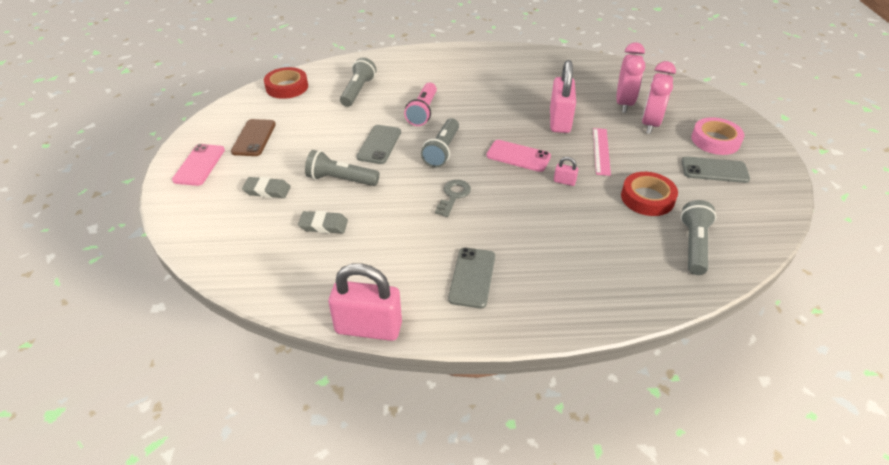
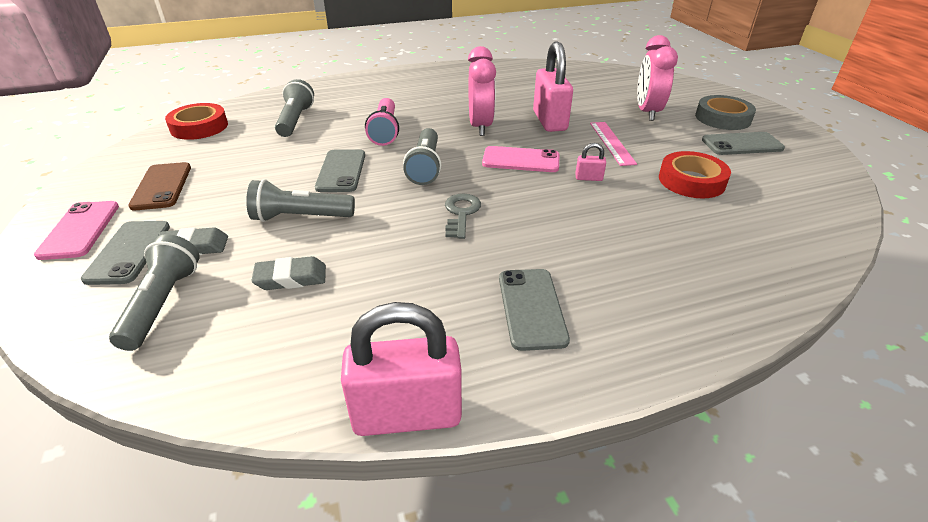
camera: 15 degrees left, 5 degrees down
pink clock [616,42,645,113] -> pink clock moved to [468,46,496,136]
grey flashlight [681,200,716,275] -> grey flashlight moved to [109,234,199,351]
pink tape [691,117,744,155] -> grey tape [695,95,756,130]
none -> grey phone [81,221,170,285]

